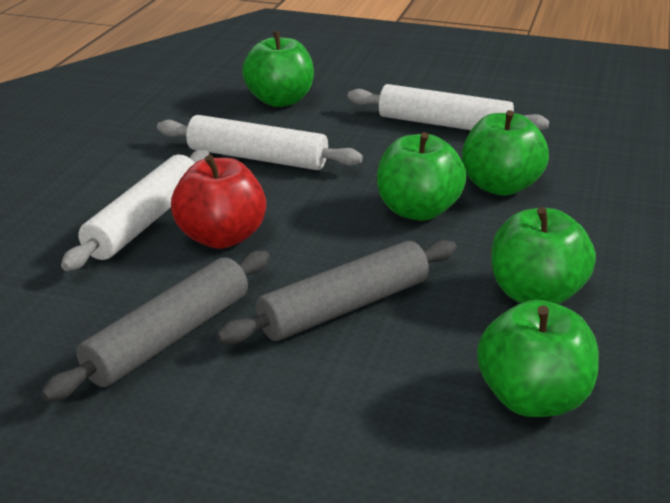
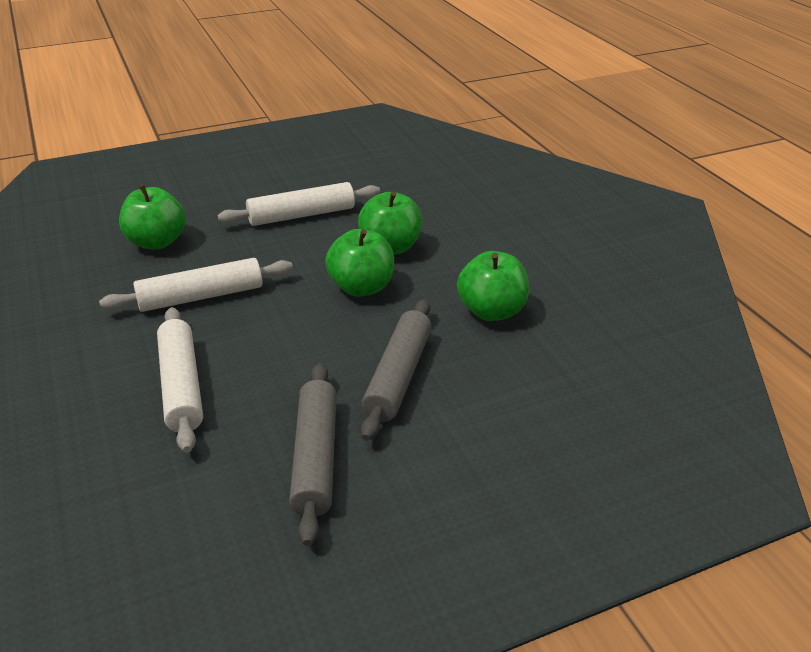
camera: 40 degrees left, 5 degrees up
red apple [171,155,266,249] -> none
green apple [477,300,599,417] -> none

